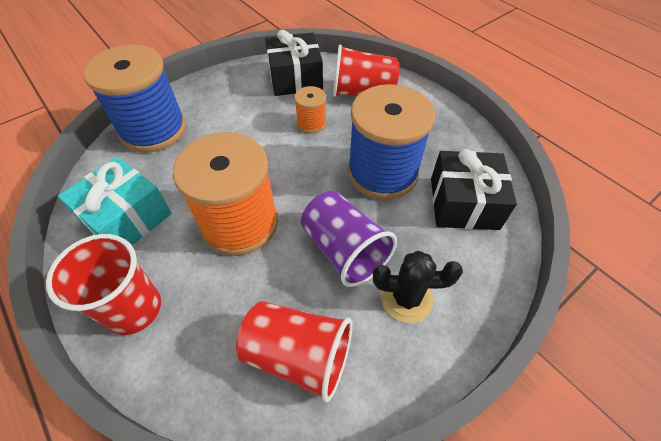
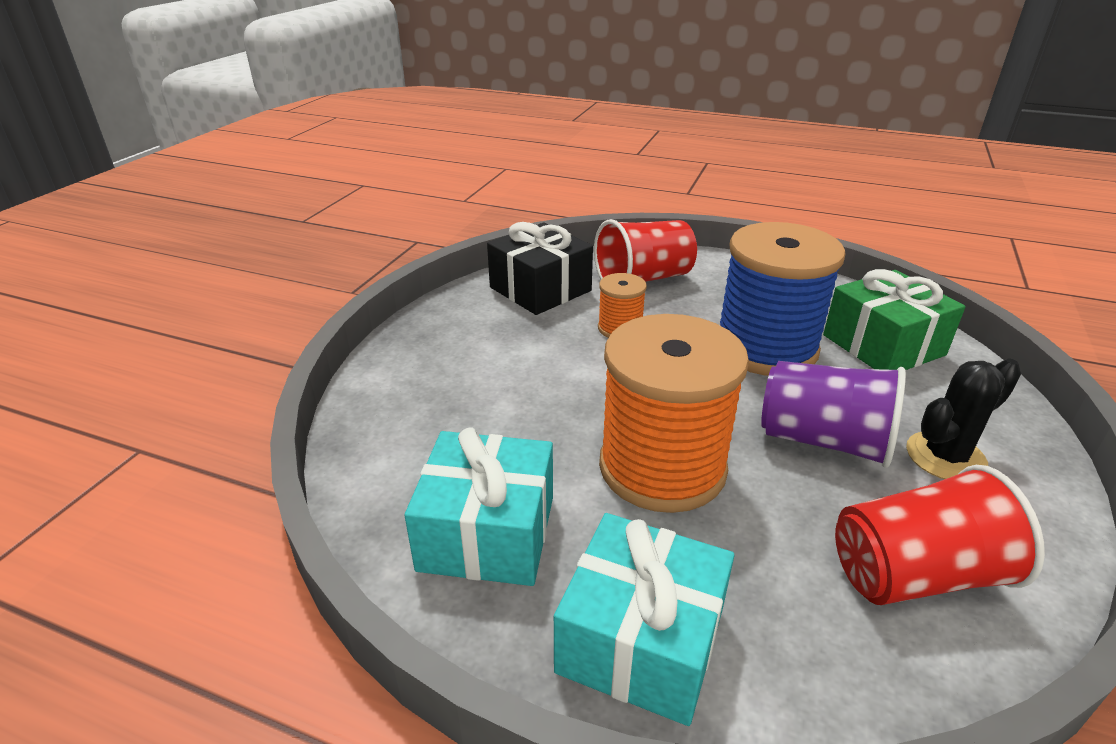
camera: 30 degrees left, 20 degrees down
red cup [46,234,161,335] -> turquoise gift [554,513,735,726]
blue spool [83,45,186,153] -> none
black gift [431,149,517,230] -> green gift [823,269,966,370]

